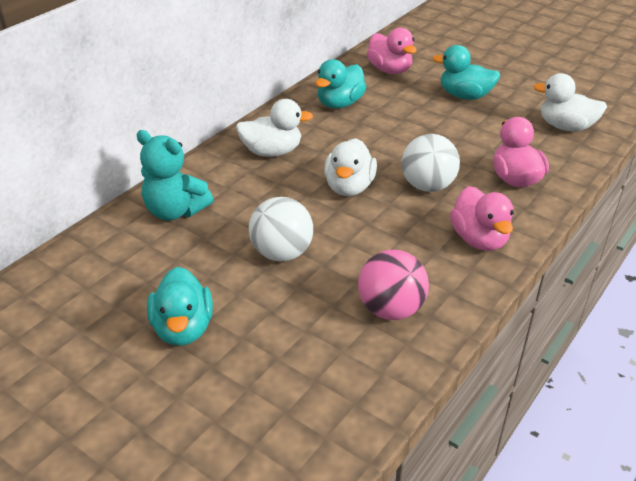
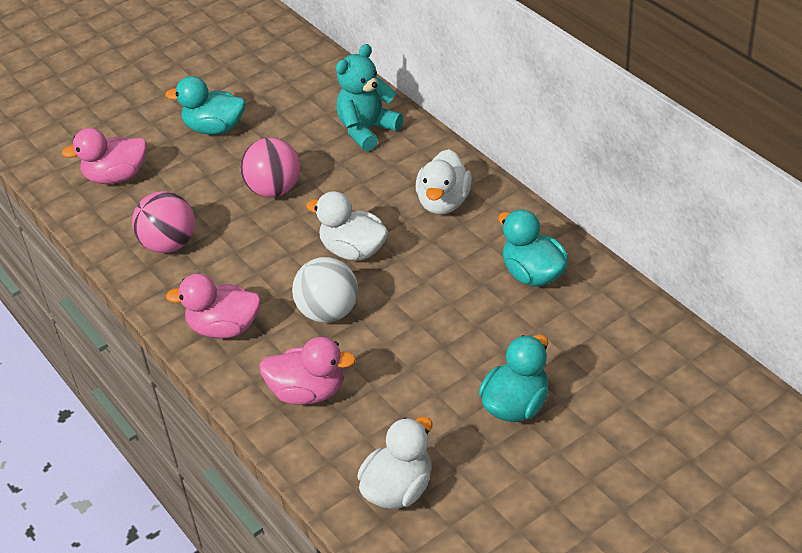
camera: 110 degrees right, 5 degrees up
white ball [249,197,313,262] -> pink ball [240,138,300,198]
pink duck [367,28,416,74] -> pink duck moved to [62,128,147,184]

